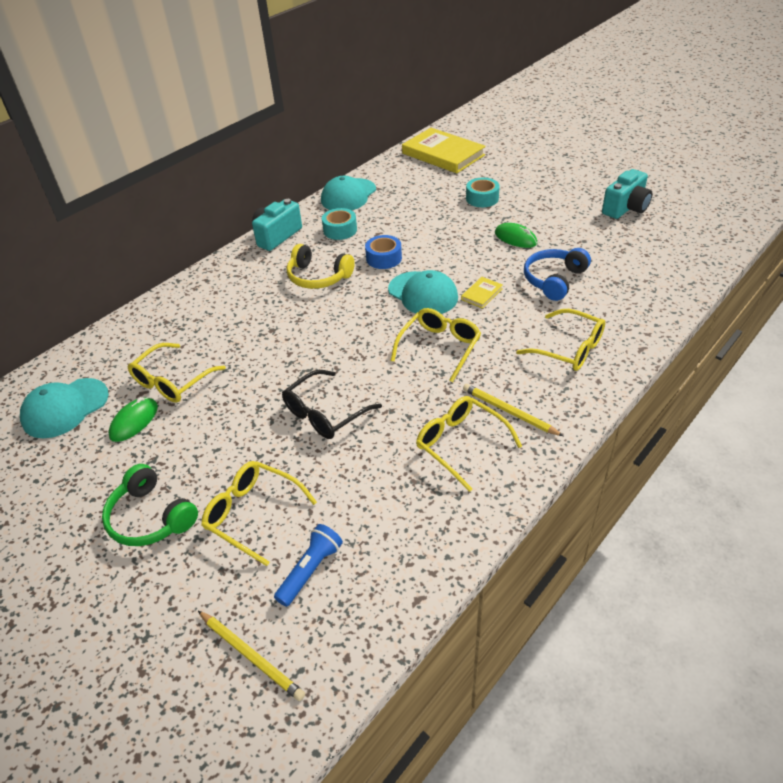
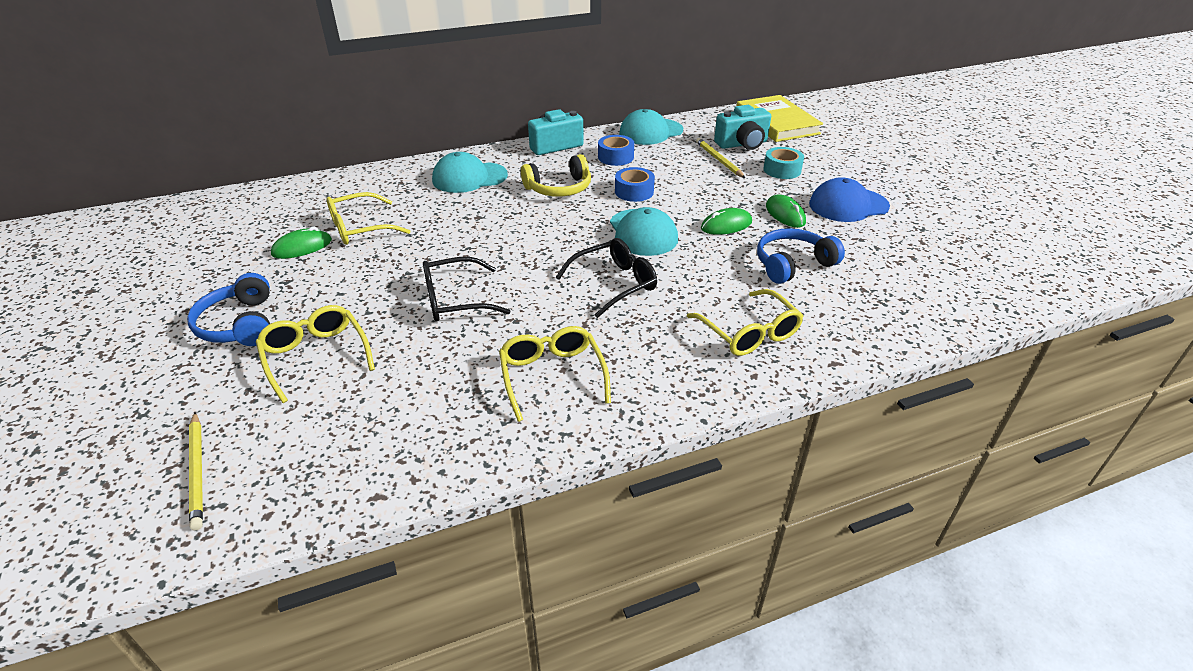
camera: 25 degrees right, 5 degrees down
turquoise cap [20,378,109,438] -> turquoise cap moved to [432,152,508,193]
green headphones [102,464,198,546] -> blue headphones [187,273,270,346]
blue flashlight [274,524,343,607] -> none
yellow headphones [287,244,355,289] -> yellow headphones turned 75 degrees counterclockwise [521,154,591,197]
turquoise tape [322,208,357,240] -> blue tape [598,135,634,166]
yellow glasses [391,308,481,382] -> black glasses [555,238,657,318]
yellow book [461,277,503,309] -> none
yellow pencil [463,384,563,436] -> yellow pencil moved to [696,138,745,178]
turquoise camera [602,169,652,219] -> turquoise camera moved to [714,105,771,150]
none -> green mouse [701,208,752,235]
none -> blue cap [809,177,890,222]

